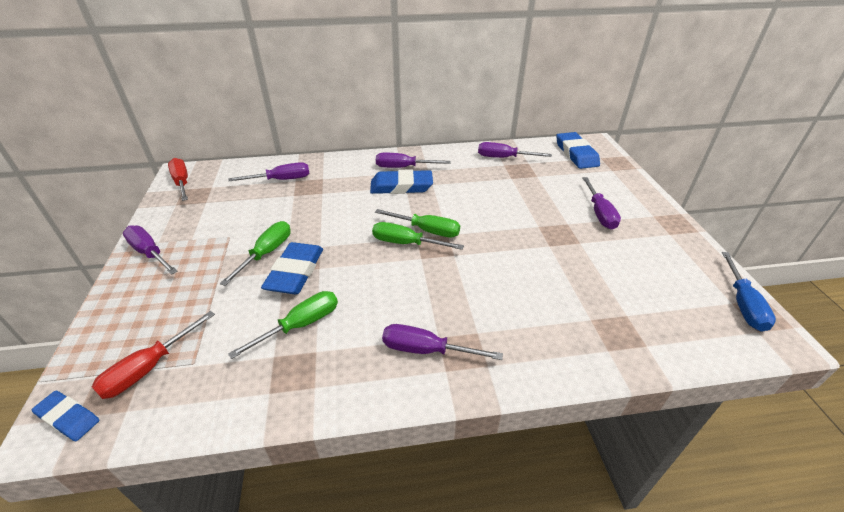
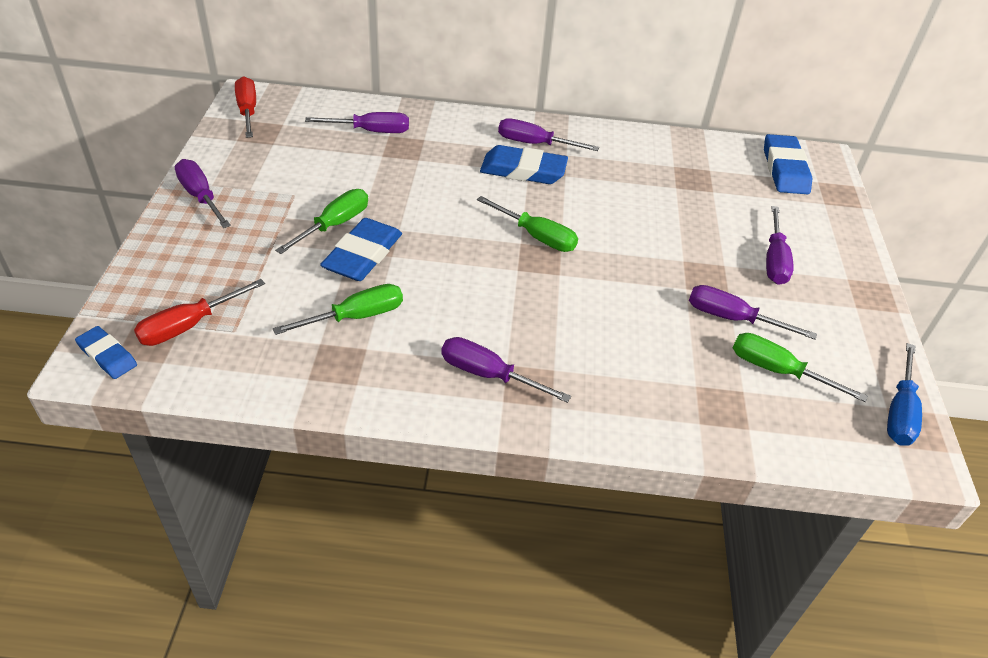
camera: 10 degrees right, 5 degrees up
green screwdriver [372,222,464,250] -> green screwdriver moved to [733,333,868,402]
purple screwdriver [478,142,552,158] -> purple screwdriver moved to [689,285,817,340]

